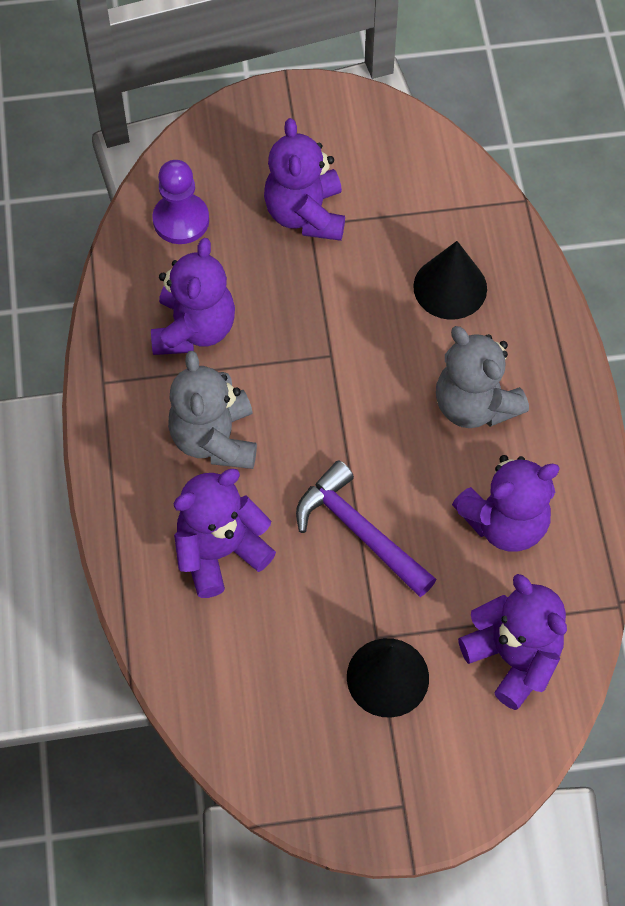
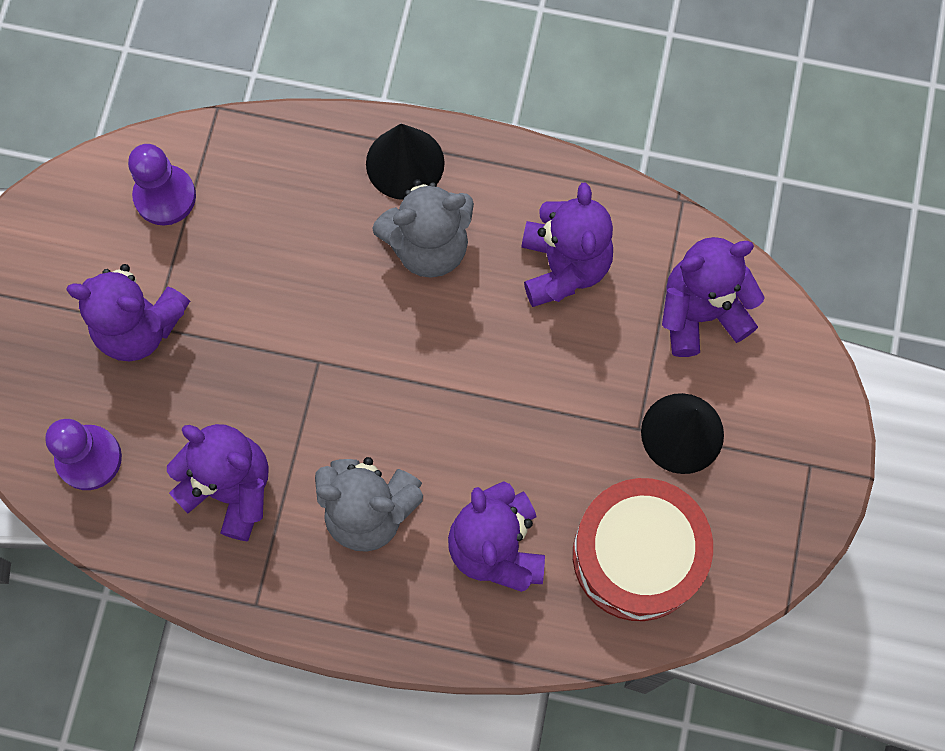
camera: 70 degrees left, 10 degrees up
purple hammer [296,460,437,597] -> none
black cone [413,241,487,320] -> black cone moved to [366,124,445,200]
none -> purple pawn [128,144,196,225]
none -> red drum [573,478,713,621]

